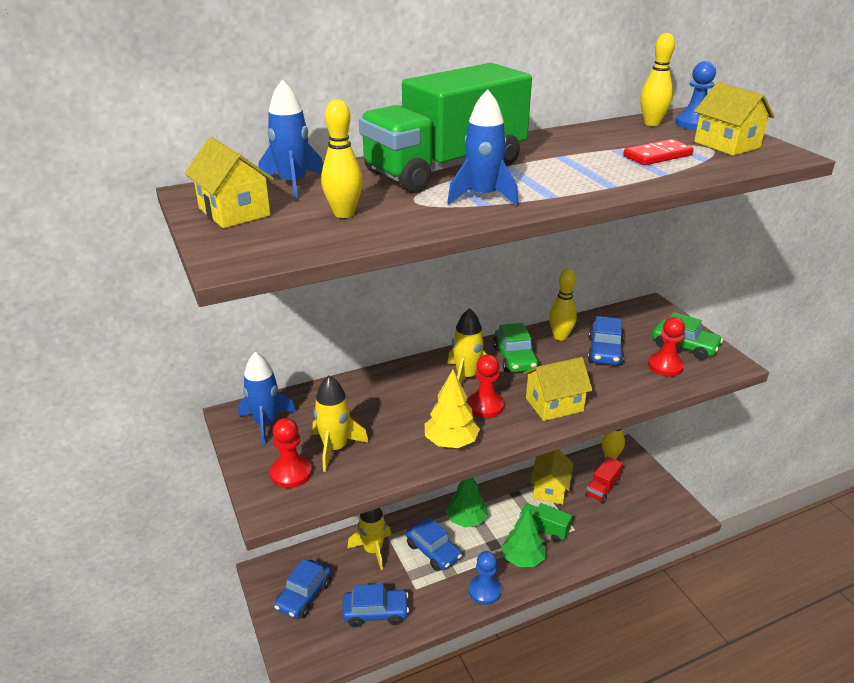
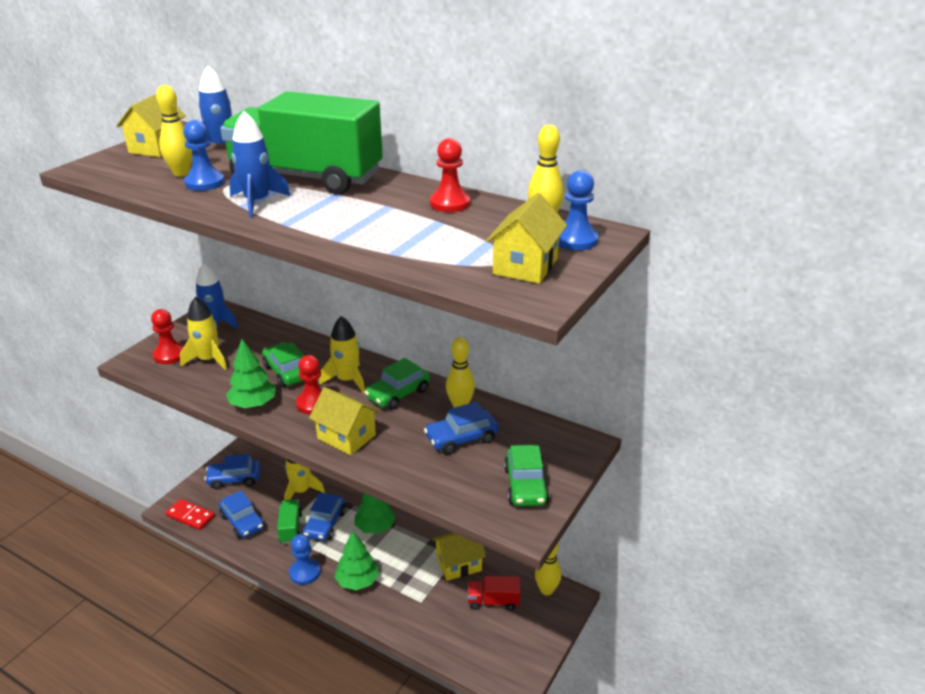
camera: 55 degrees right, 0 degrees up
yellow tree [425,370,480,448] -> green tree [226,339,276,408]
green truck [519,503,572,543] -> green truck moved to [277,499,302,544]
red domino [623,139,694,165] -> red domino moved to [165,499,215,530]
red pawn [648,317,685,377] -> red pawn moved to [430,138,470,212]
none -> blue pawn [183,120,225,191]
none -> green car [262,342,304,387]

